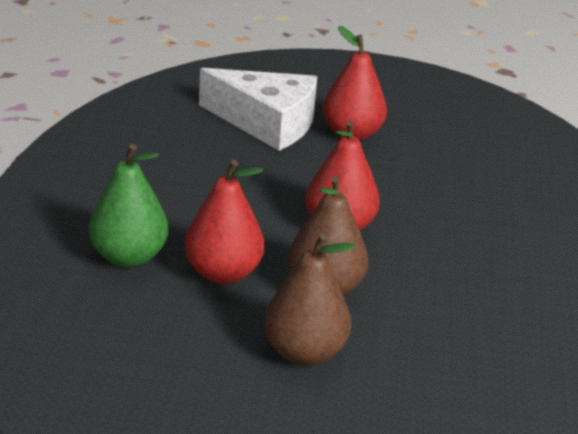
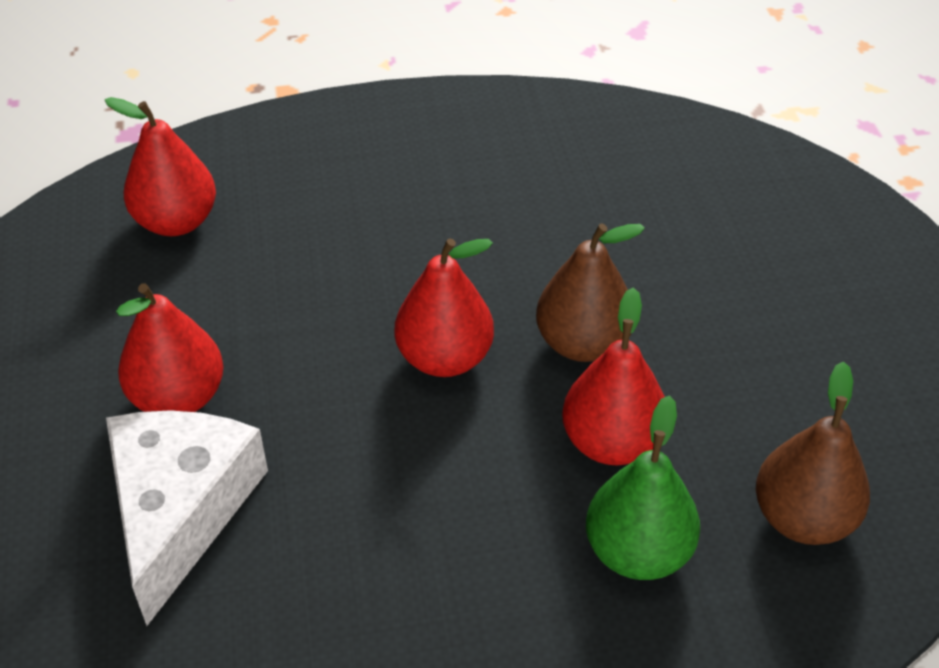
camera: 105 degrees left, 15 degrees up
brown pear [264,234,356,366] -> brown pear moved to [756,361,870,545]
none -> red pear [105,97,216,236]

